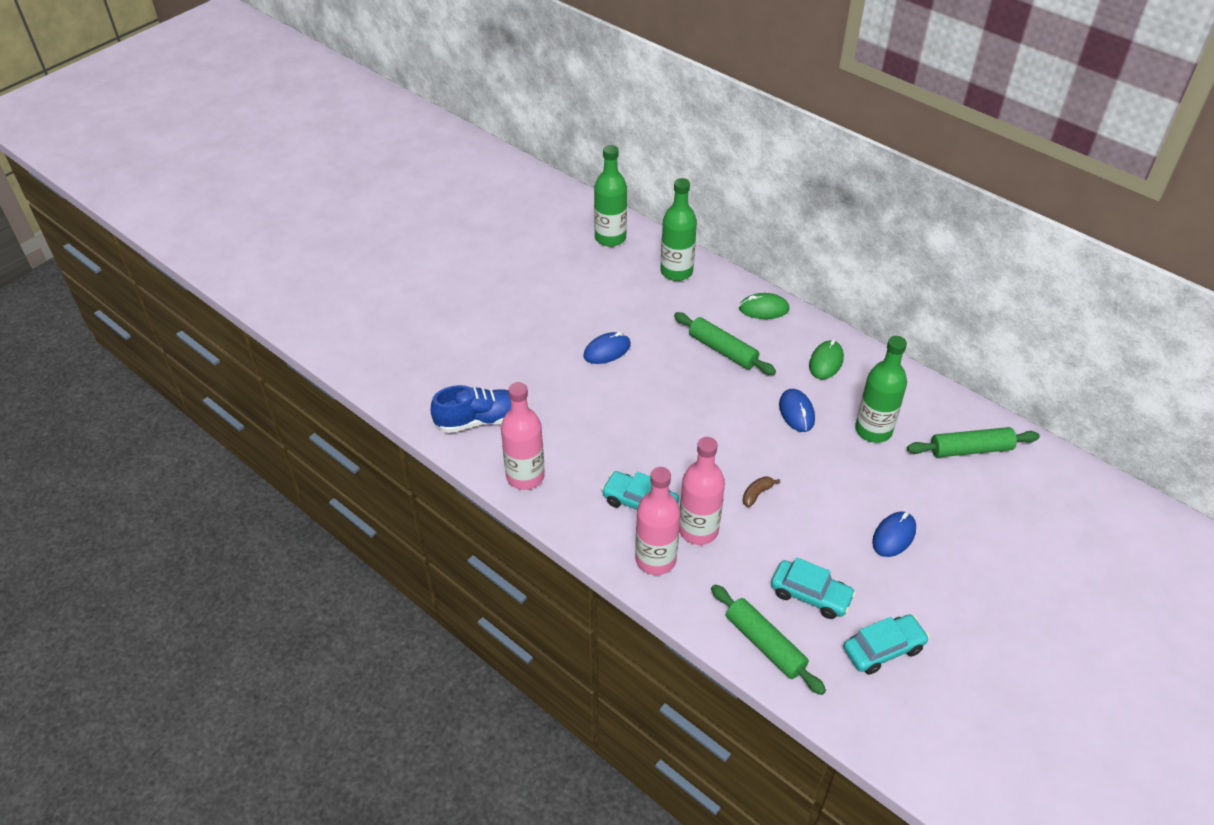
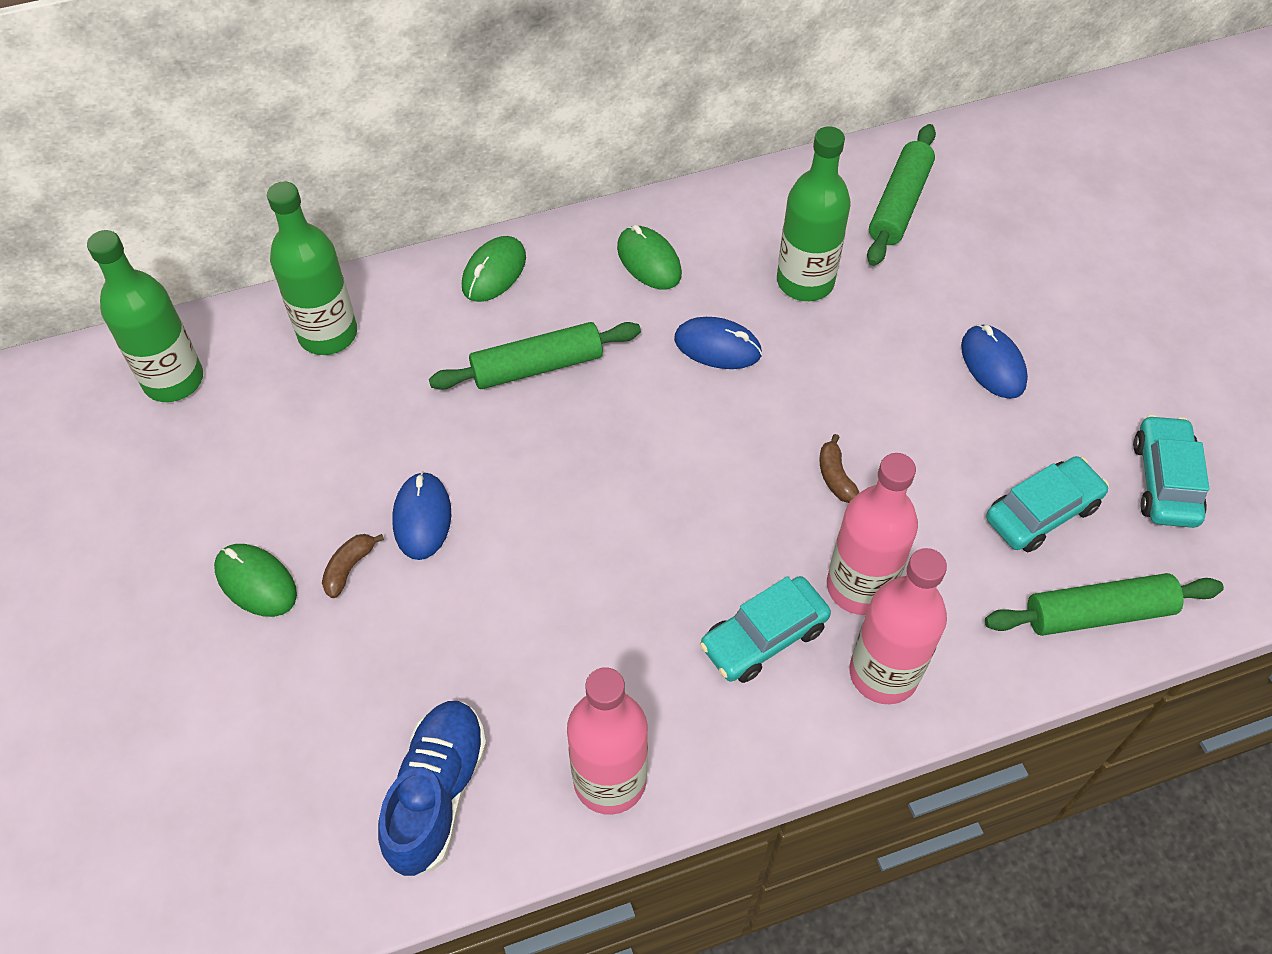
camera: 60 degrees left, 10 degrees up
none -> green mouse [214,544,297,617]
none -> brown banana [322,534,384,598]

